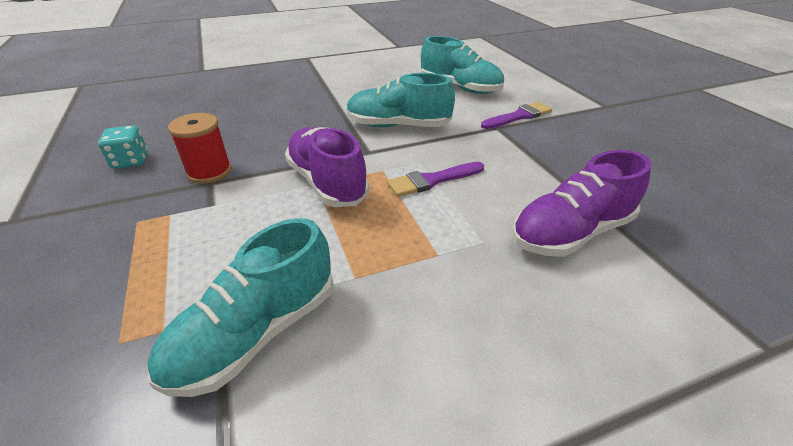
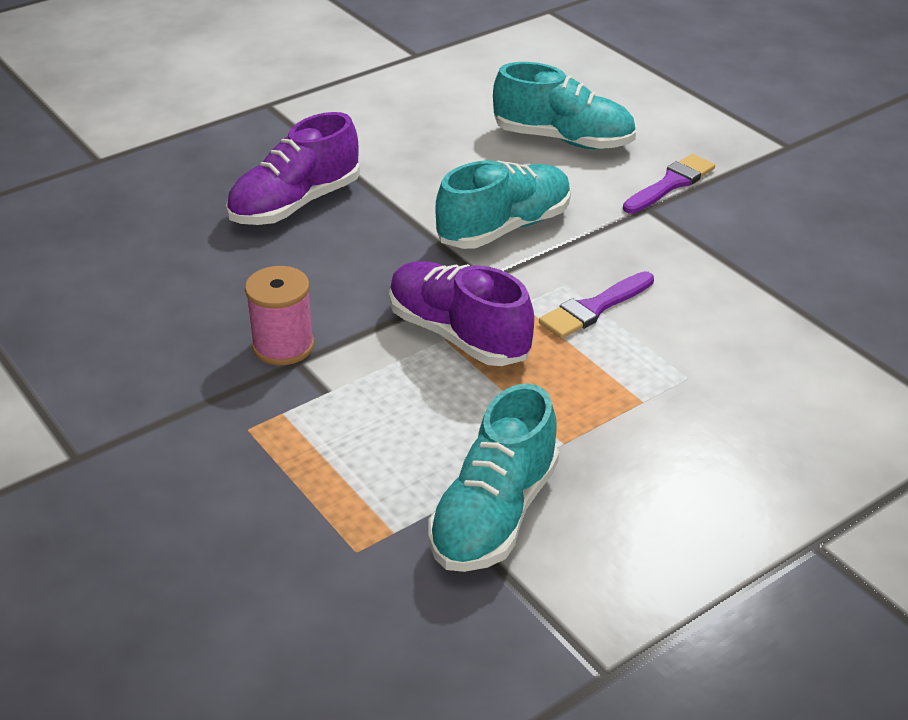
camera: 15 degrees left, 0 degrees up
turquoise dice [98,125,148,169] -> none
red spool [168,113,231,184] -> pink spool [245,266,314,365]
turquoise shoe [346,73,455,127] -> turquoise shoe turned 150 degrees clockwise [436,161,571,249]
purple shoe [512,150,651,257] -> purple shoe moved to [226,112,360,225]

